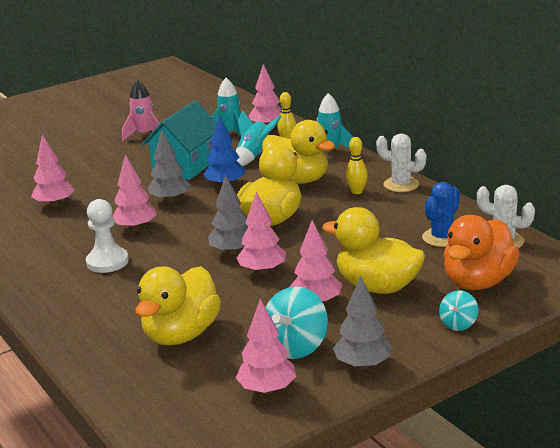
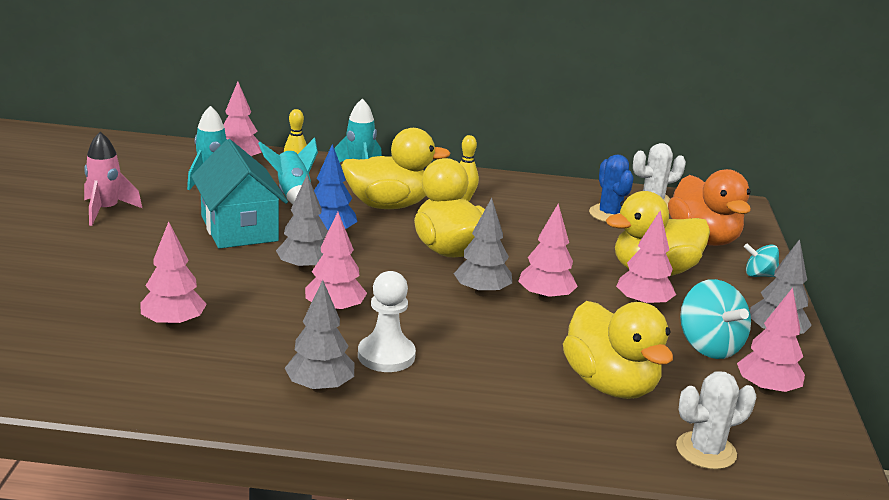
camera: 55 degrees left, 0 degrees up
white cactus [376,134,426,192] -> white cactus moved to [676,371,756,470]
turquoise spinning top [439,290,478,331] -> turquoise spinning top turned 120 degrees clockwise [744,243,779,277]
none -> grey tree [285,280,354,393]

